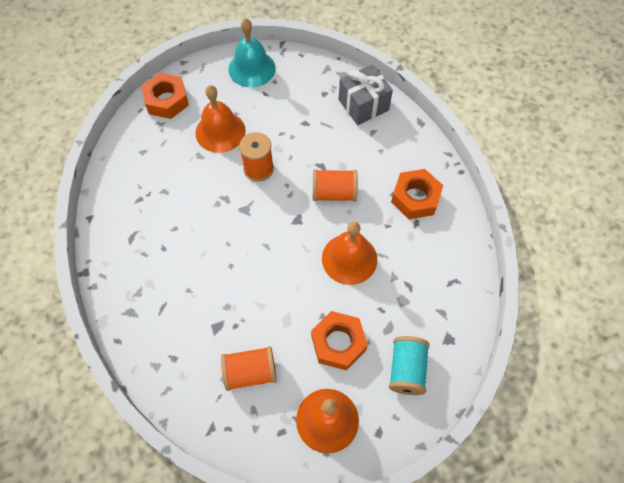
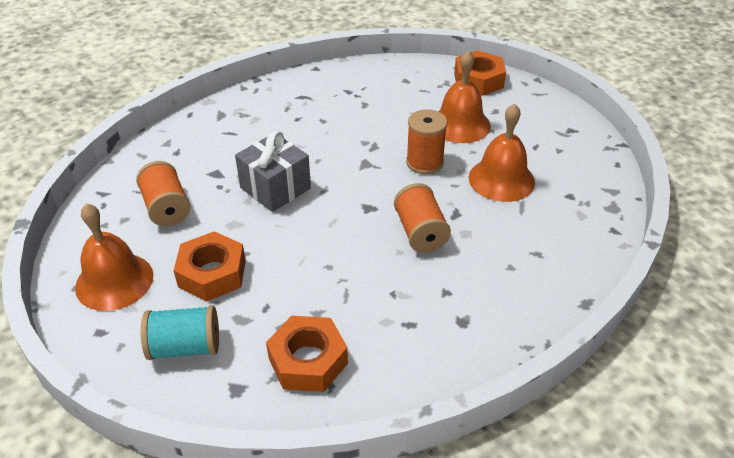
camera: 75 degrees right, 20 degrees down
turquoise bell [228,18,276,87] -> none
orange bell [322,222,377,285] -> orange bell moved to [469,103,535,202]
grey gift [339,64,393,125] -> grey gift moved to [235,131,311,212]
orange nut [391,169,443,219] -> orange nut moved to [266,316,348,392]

